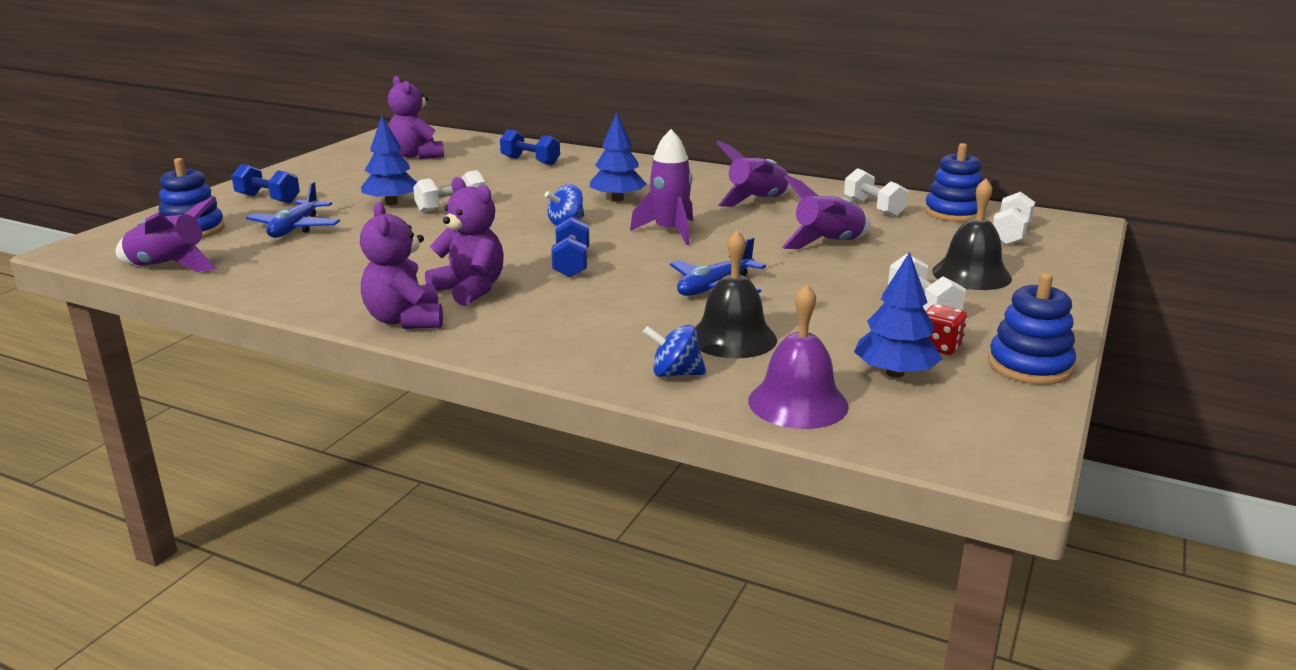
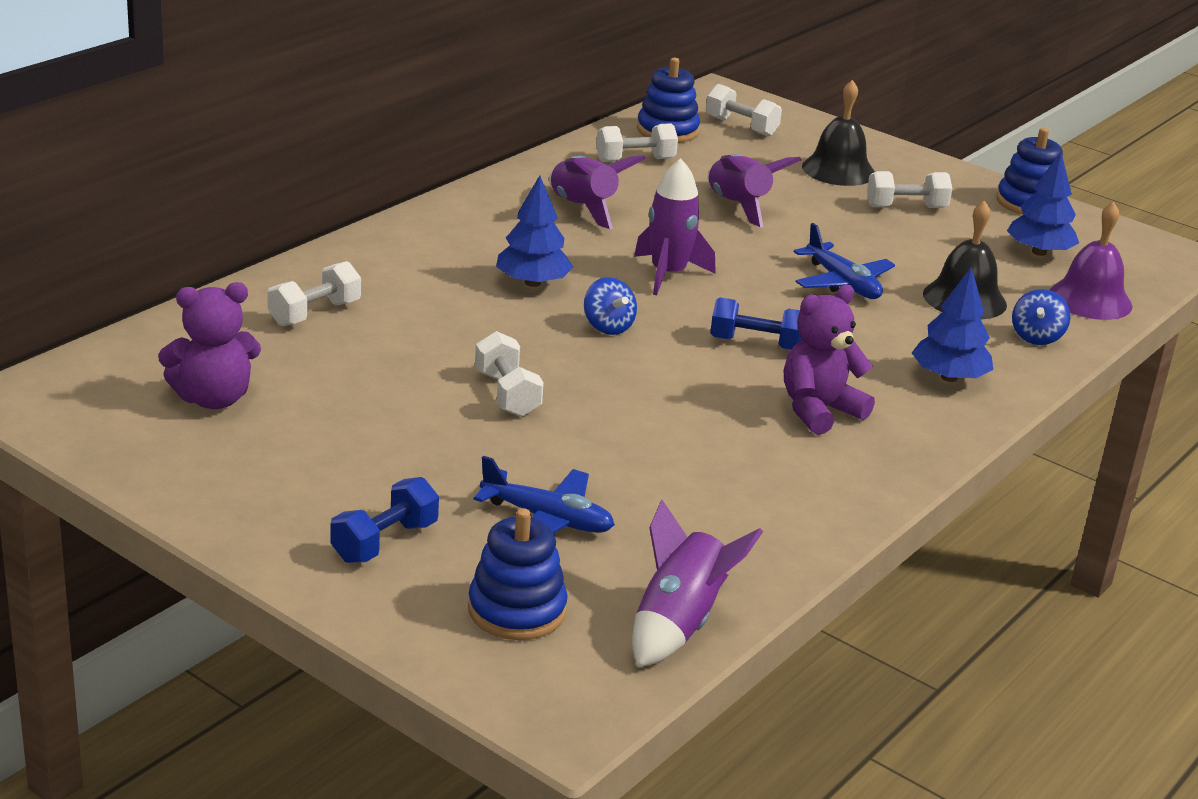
camera: 80 degrees left, 5 degrees up
purple teddy bear [360,202,443,329] -> none
blue tree [361,116,417,205] -> blue tree moved to [912,267,993,382]
blue dumbbell [500,129,560,165] -> white dumbbell [267,261,361,326]
red dice [926,304,967,355] -> none

